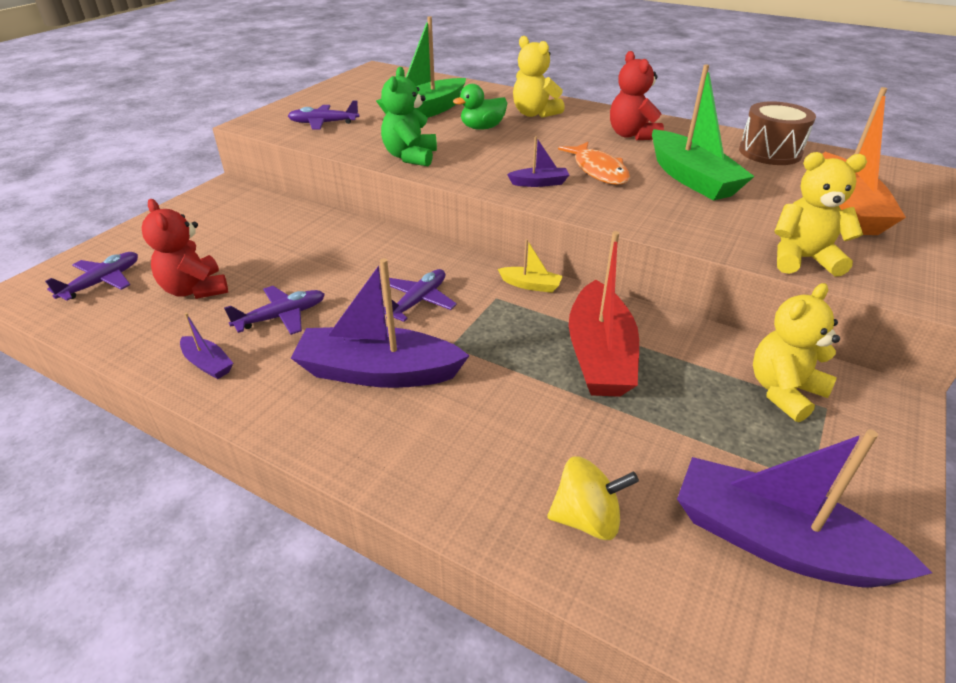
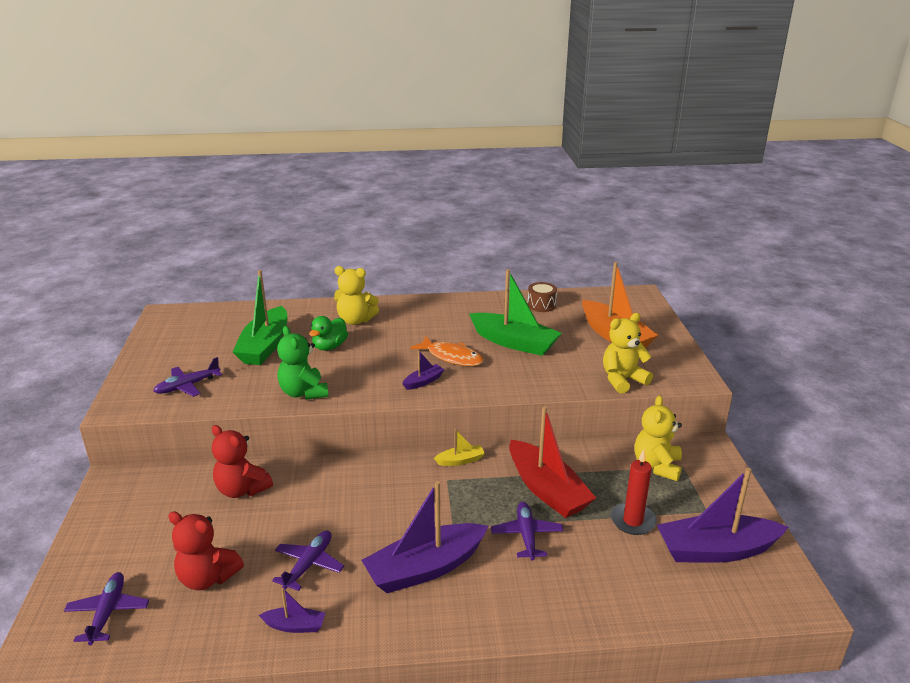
camera: 35 degrees left, 10 degrees down
purple plane [384,269,457,322] -> purple plane moved to [491,502,563,561]
yellow spinning top [547,456,639,540] -> none
red teddy bear [610,51,664,140] -> red teddy bear moved to [212,425,273,498]
brown drum [739,101,816,165] -> brown drum [528,282,557,312], size x0.65
none -> red candle [611,449,657,535]

